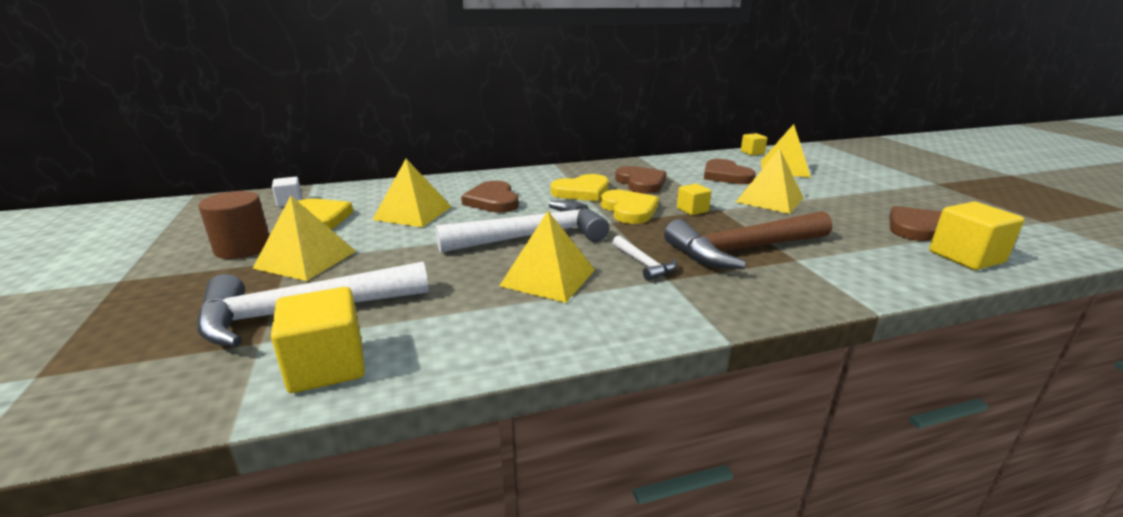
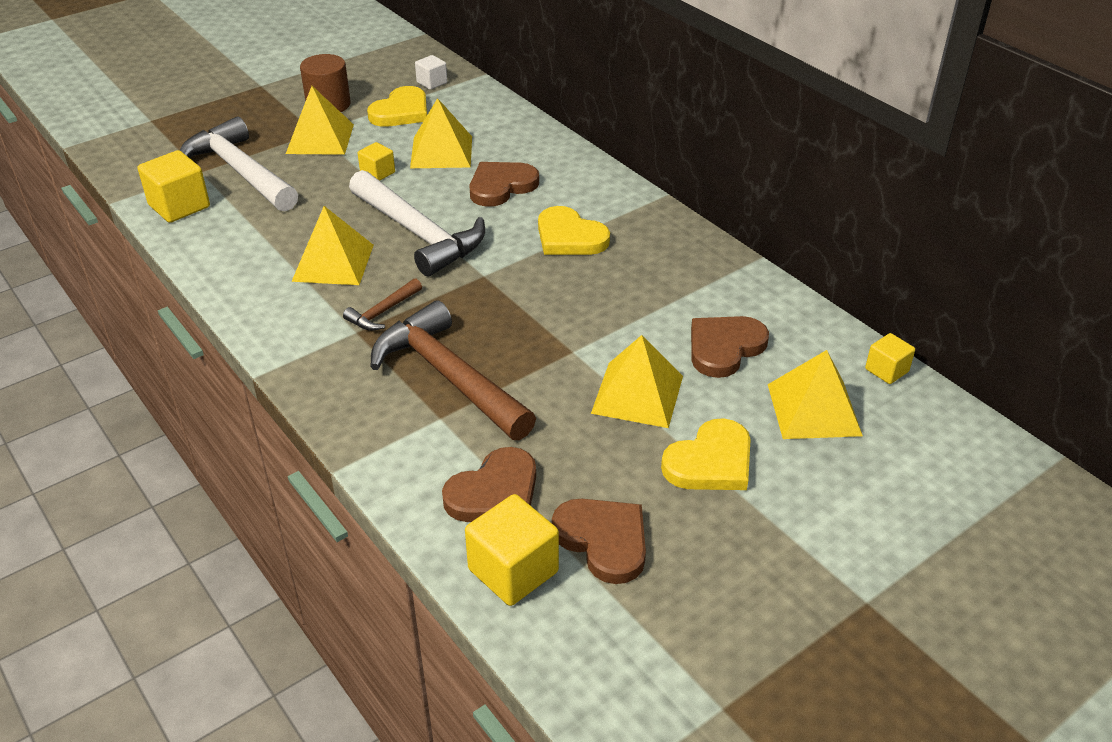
camera: 70 degrees right, 15 degrees up
yellow heart [600,190,659,224] -> yellow heart moved to [661,418,751,490]
white hammer [612,236,677,281] -> brown hammer [343,278,422,331]
brown heart [615,166,667,194] -> brown heart moved to [442,447,536,522]
yellow cube [677,184,712,215] -> yellow cube moved to [358,142,395,181]

